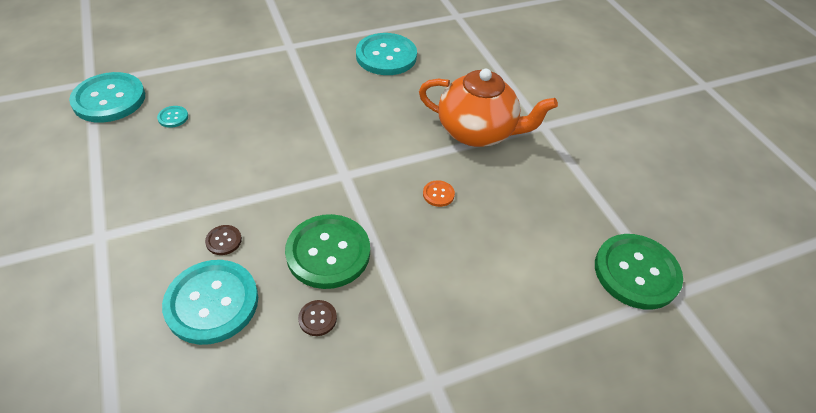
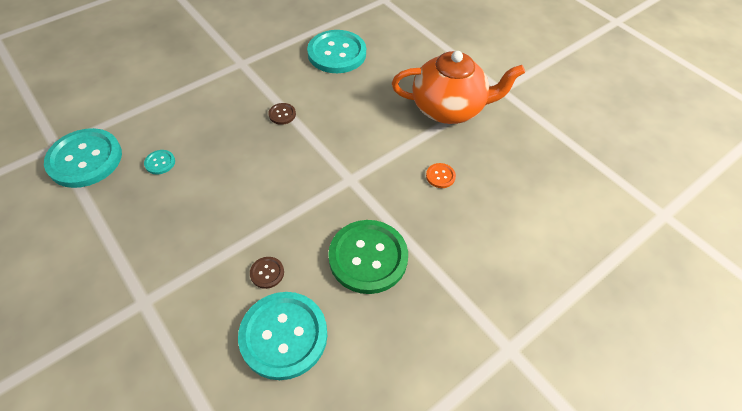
camera: 15 degrees left, 5 degrees up
brown button [298,300,337,336] -> brown button moved to [268,103,296,125]
green button [595,234,683,310] -> none

